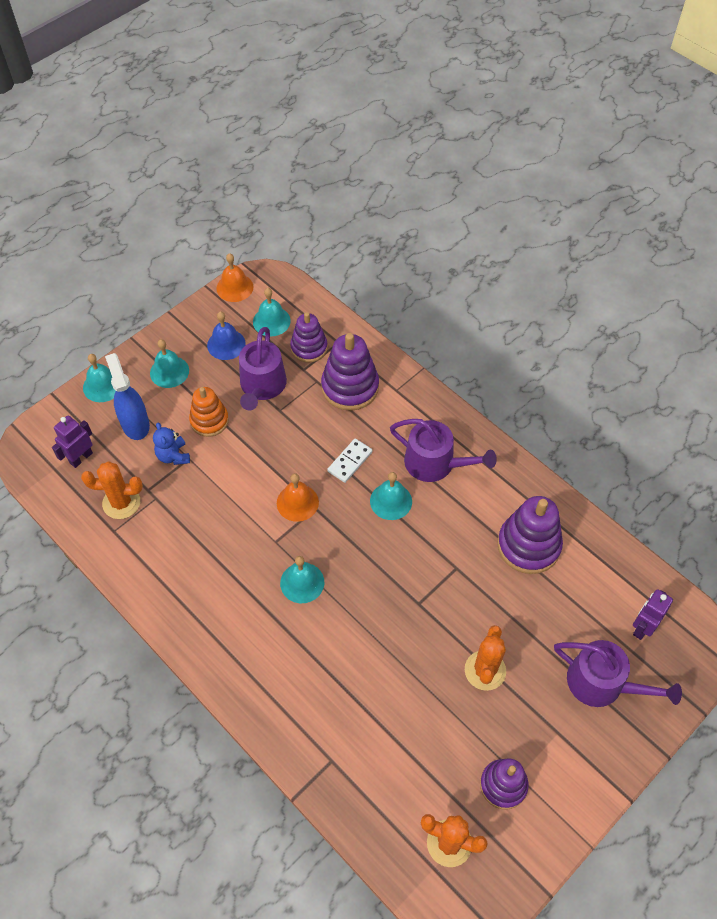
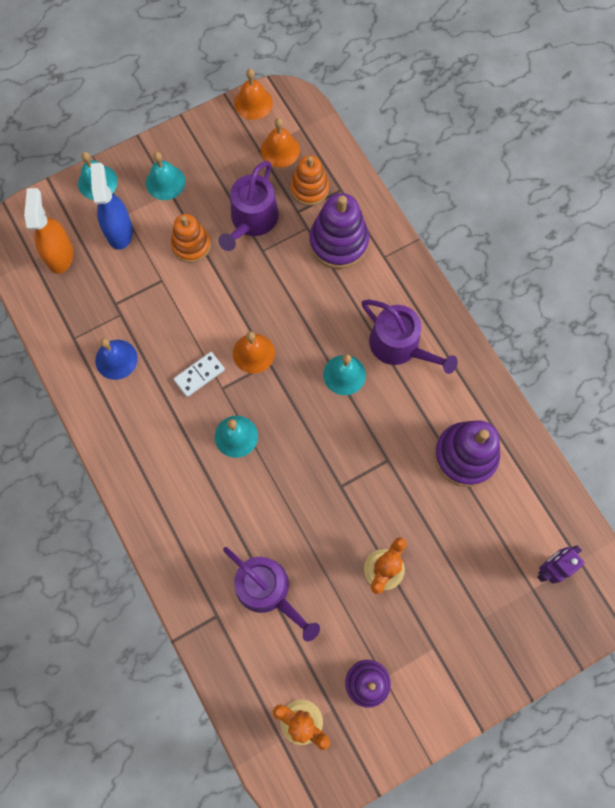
camera: 15 degrees right, 15 degrees up
purple robot [52,415,93,468] -> orange spray bottle [24,188,73,274]
orange cactus [81,461,143,519] -> none
blue teddy bear [153,422,190,465] -> none
blue bell [207,311,246,360] -> blue bell moved to [95,338,138,380]
turquoise bell [253,288,291,336] -> orange bell [261,118,300,167]
purple stacking toy [290,312,328,363] -> orange stacking toy [291,155,329,206]
white domino [327,439,373,483] -> white domino moved to [173,352,225,397]
purple watering can [554,640,682,707] -> purple watering can moved to [223,547,320,642]

